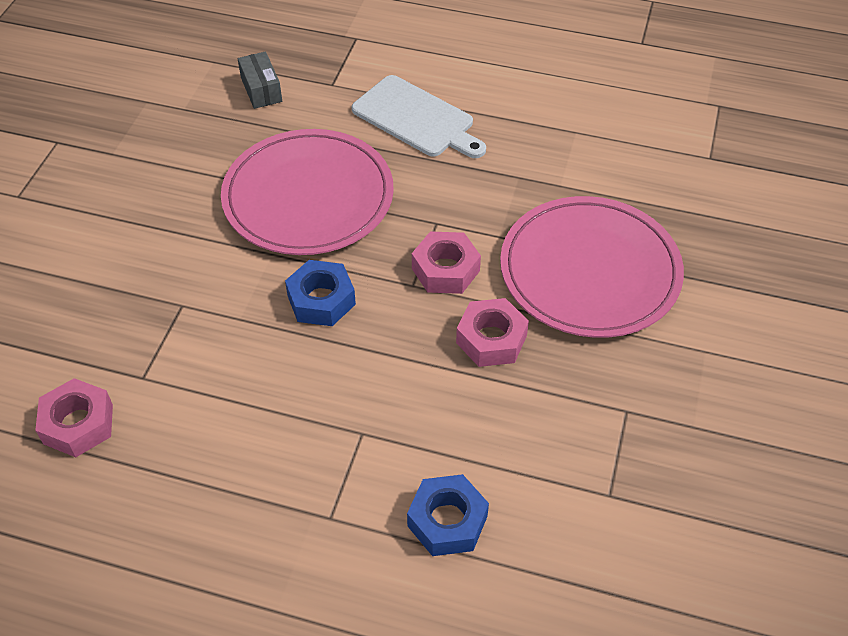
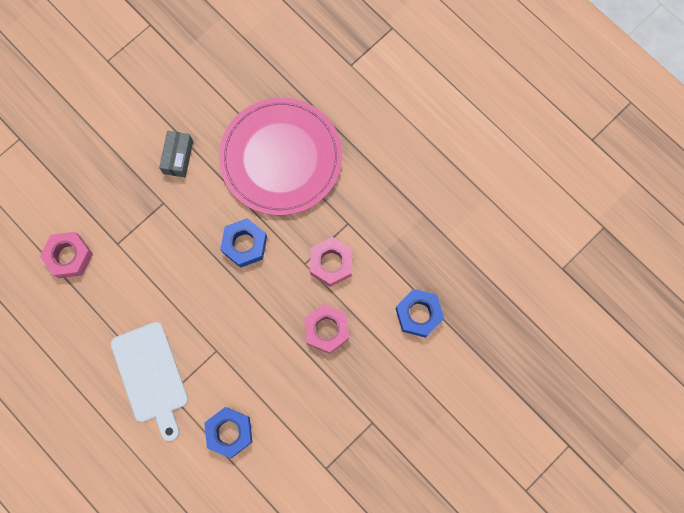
camera: 30 degrees right, 25 degrees up
grey box [238,51,282,109] -> grey box moved to [159,131,193,177]
white cutting board [352,75,486,158] -> white cutting board moved to [111,322,188,441]
pink plate [500,196,684,338] -> blue nut [395,289,444,338]

